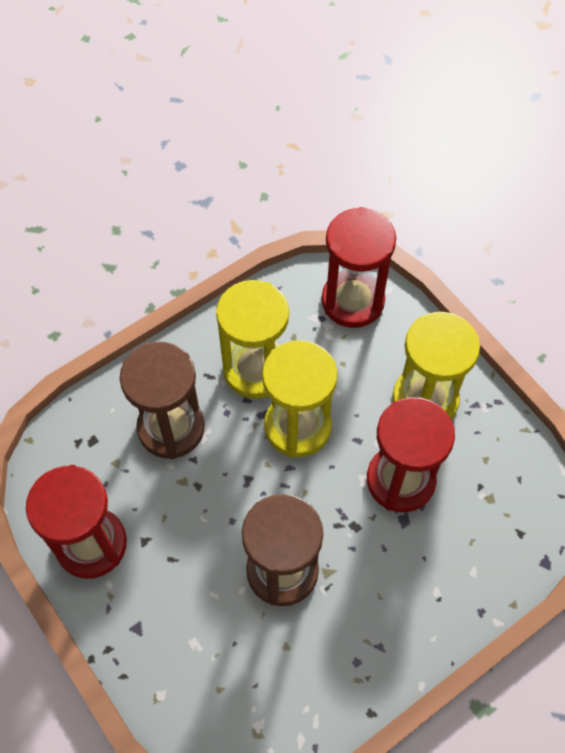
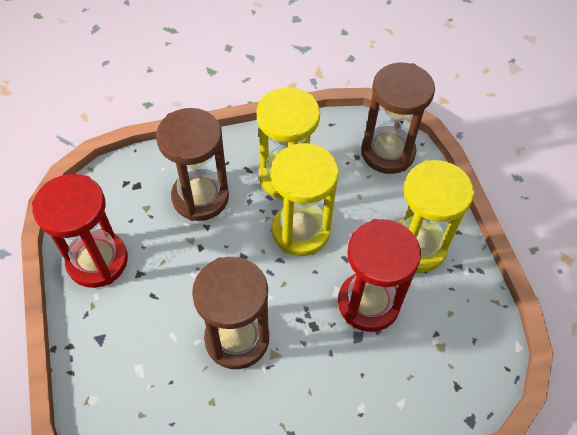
camera: 20 degrees right, 5 degrees down
red hourglass [322,207,396,328] -> brown hourglass [361,62,435,174]

